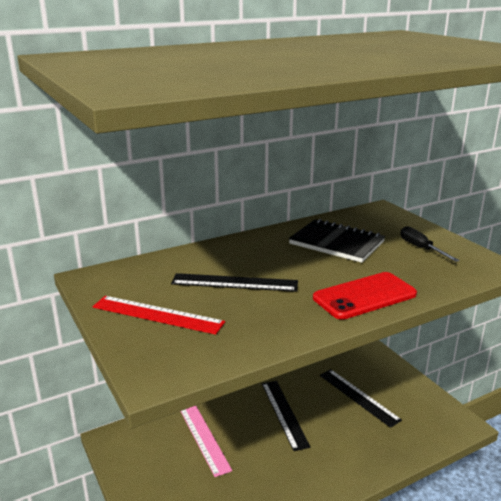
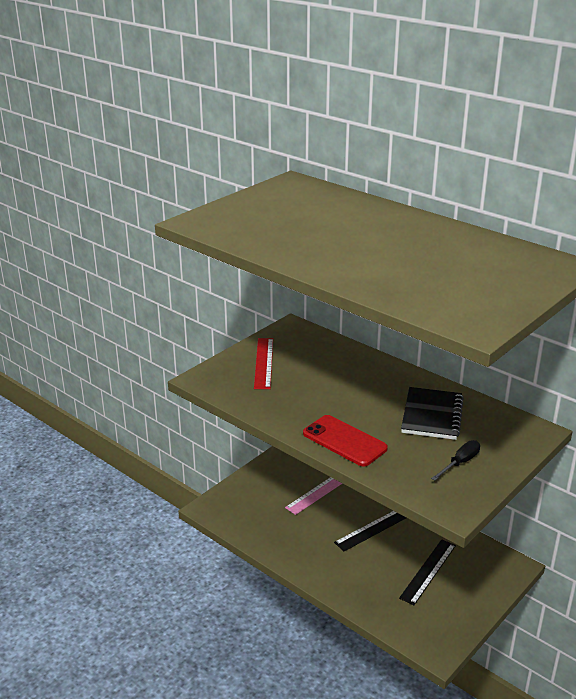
camera: 70 degrees right, 5 degrees up
black ruler [171,273,298,292] -> none

